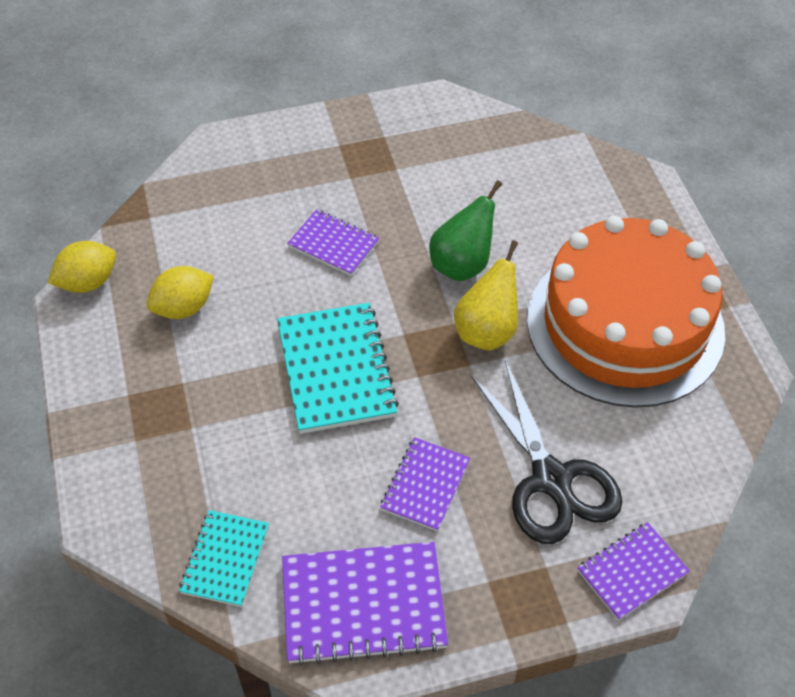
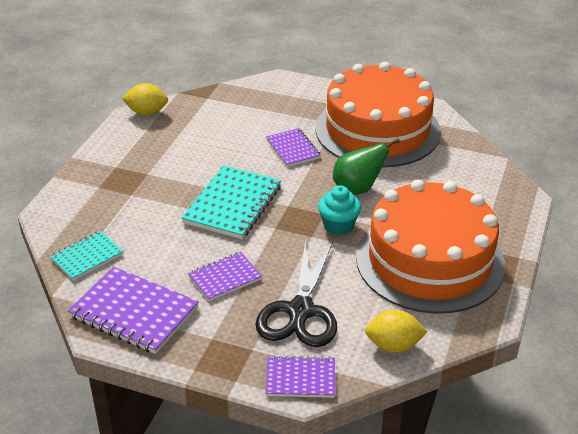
camera: 35 degrees right, 15 degrees down
yellow lemon [147,266,214,319] -> yellow lemon moved to [365,310,427,353]
yellow pear [454,240,518,351] -> turquoise cupcake [318,185,361,235]
none -> orange cake [316,62,441,167]

